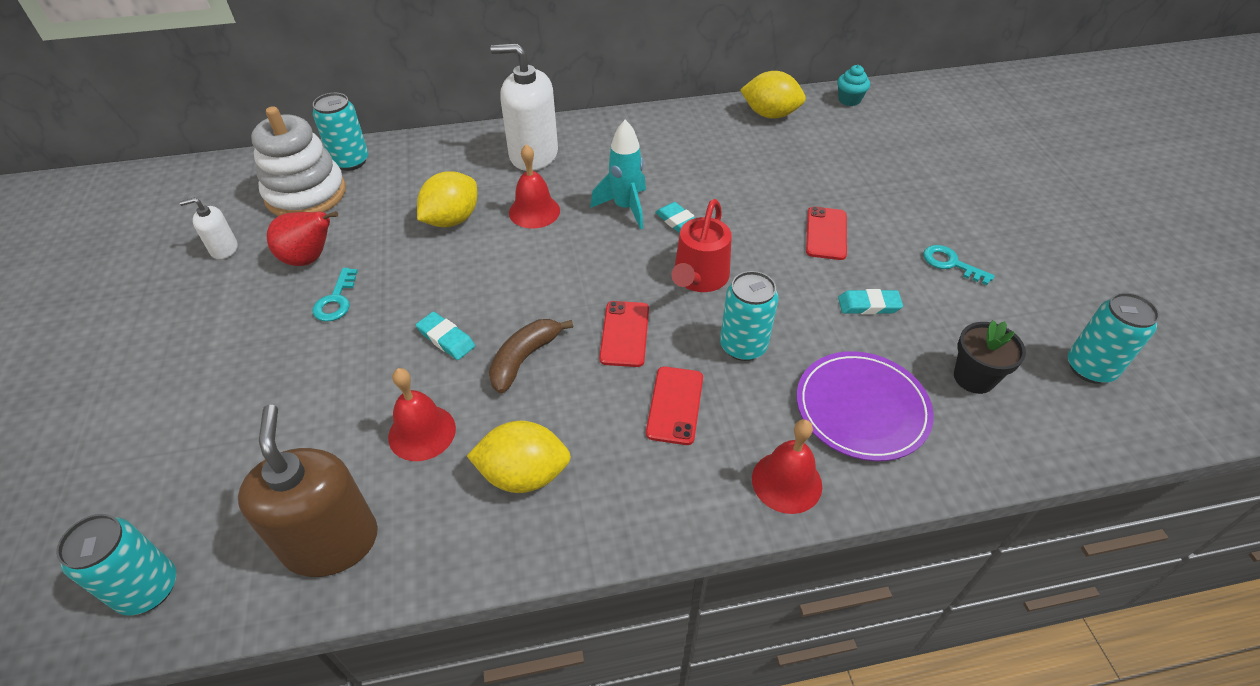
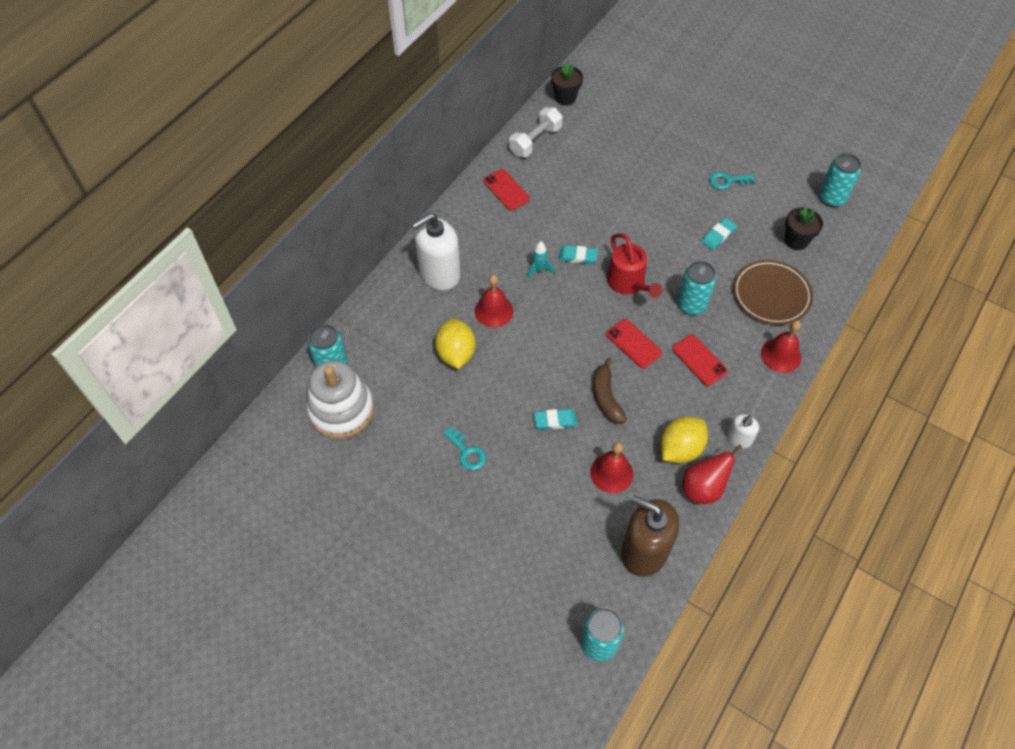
camera: 45 degrees left, 10 degrees up
white soap dispenser [179,198,238,259] -> white soap dispenser moved to [727,414,759,448]
red pear [267,211,338,266] -> red pear moved to [682,444,742,504]
turquoise rocket [590,120,646,229] -> turquoise rocket [527,241,554,278], size x0.59
yellow lemon [740,71,806,119] -> white dumbbell [509,107,563,157]
purple plate [797,351,934,461] -> brown plate [733,260,813,325]
red phone [806,206,847,260] -> red phone moved to [483,169,530,210]
turquoise cupcake [837,65,870,106] -> black flower pot [551,63,583,106]

